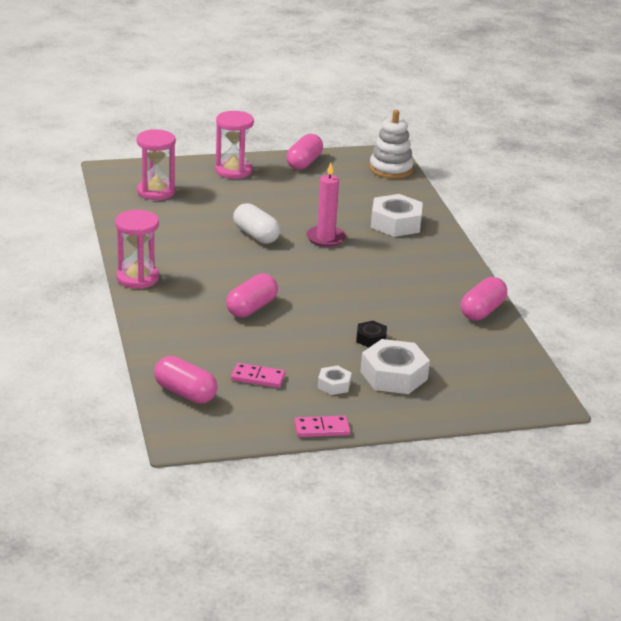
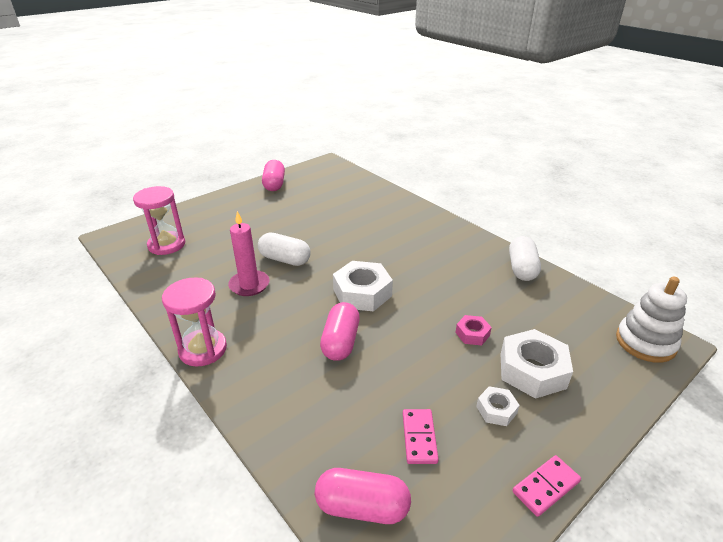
camera: 25 degrees left, 5 degrees up
pink hourglass [215,111,254,179] -> none
pink domino [231,363,285,388] -> pink domino turned 75 degrees counterclockwise [403,409,439,464]
pink candle [306,163,346,247] -> pink candle moved to [228,211,269,296]
black nut [356,321,387,347] -> pink nut [455,315,492,345]
white stacking toy [369,110,414,179] -> white stacking toy moved to [616,276,687,363]
white nut [371,194,423,237] -> white nut moved to [333,261,393,312]
pink capsule [461,277,507,321] -> white capsule [509,236,541,281]

